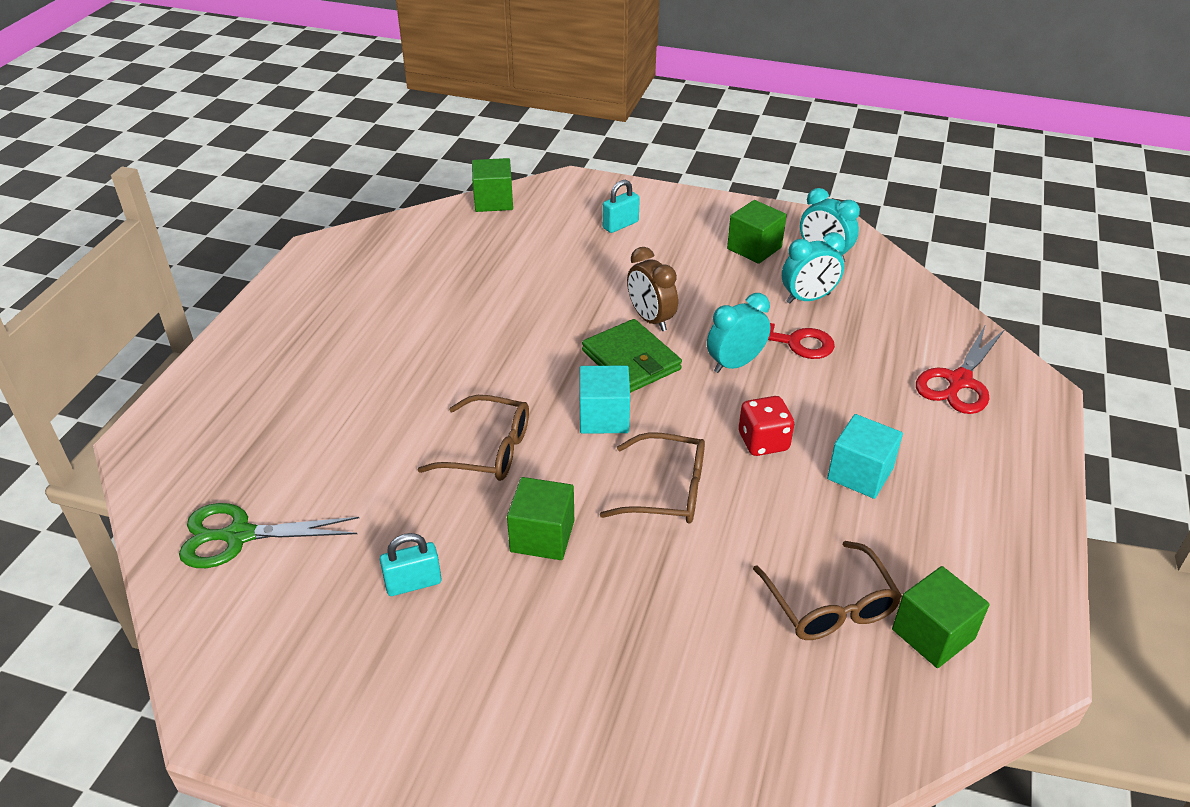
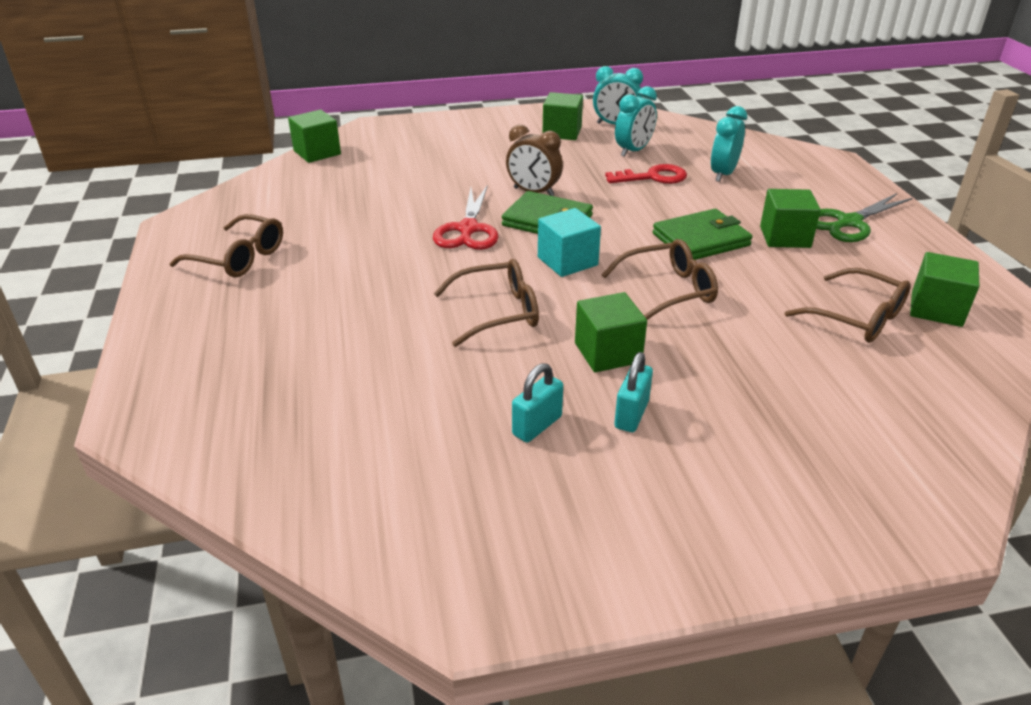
camera: 30 degrees left, 5 degrees down
green scissors [179,503,359,568] -> green scissors moved to [816,193,913,242]
turquoise padlock [603,180,640,233] -> turquoise padlock moved to [614,352,653,432]
turquoise clock [707,293,771,373] -> turquoise clock moved to [711,106,747,182]
red dice [739,396,794,456] -> green wallet [653,209,753,260]
turquoise cube [827,414,903,499] -> green cube [760,189,821,248]
red scissors [916,324,1005,414] -> red scissors moved to [433,185,498,250]
none -> brown glasses [169,214,283,277]

